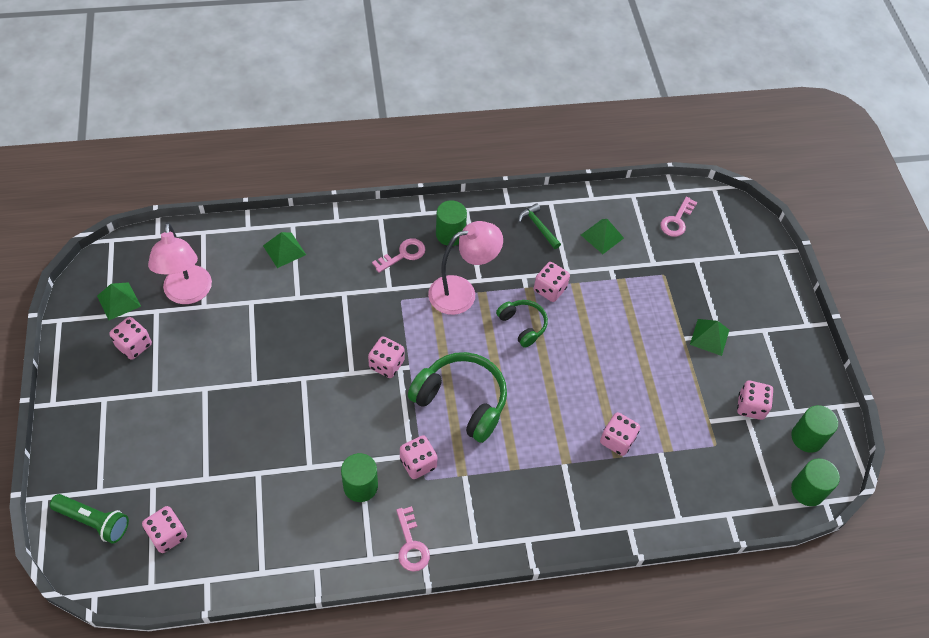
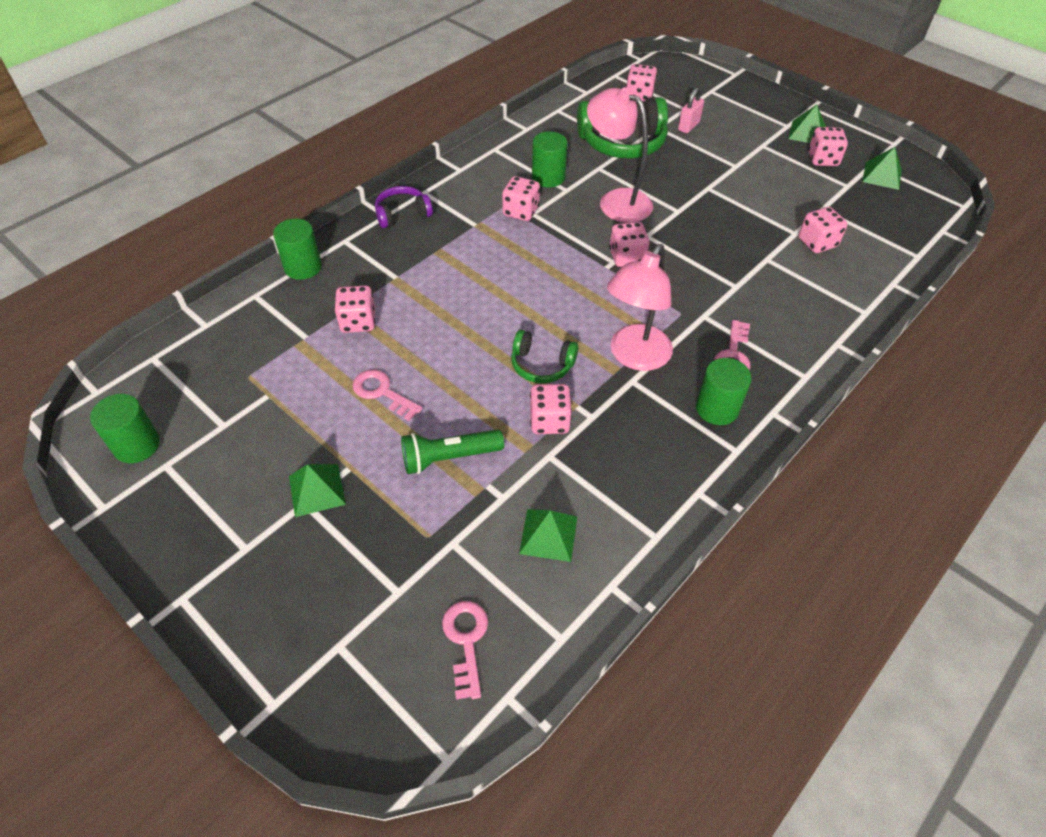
camera: 145 degrees right, 5 degrees down
green flashlight [50,494,129,544] -> green flashlight moved to [401,429,504,474]
pink lamp [148,222,212,304] -> pink lamp moved to [587,87,653,223]
green pyramid [263,232,306,268] -> green pyramid moved to [788,105,826,143]
pink key [396,506,430,572] -> pink key moved to [353,369,423,421]
green headphones [408,352,507,443] -> green headphones moved to [577,97,668,159]
green hammer [519,203,561,249] -> none
pink dice [737,381,773,420] -> pink dice moved to [799,207,848,253]
green cylinder [791,458,840,506] -> green cylinder moved to [273,219,322,280]
none -> purple headphones [375,186,433,228]
none -> pink padlock [678,87,704,133]

